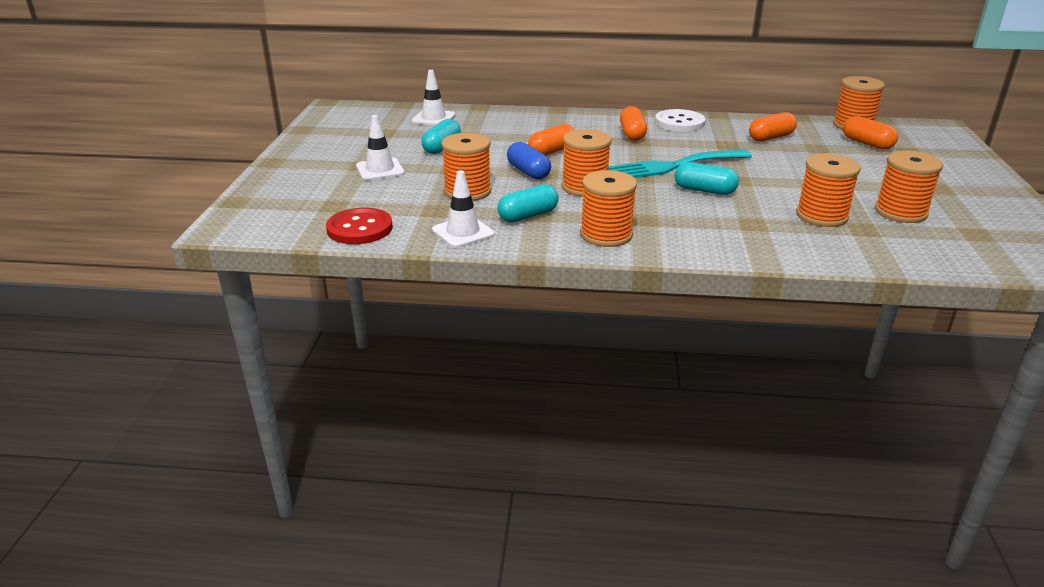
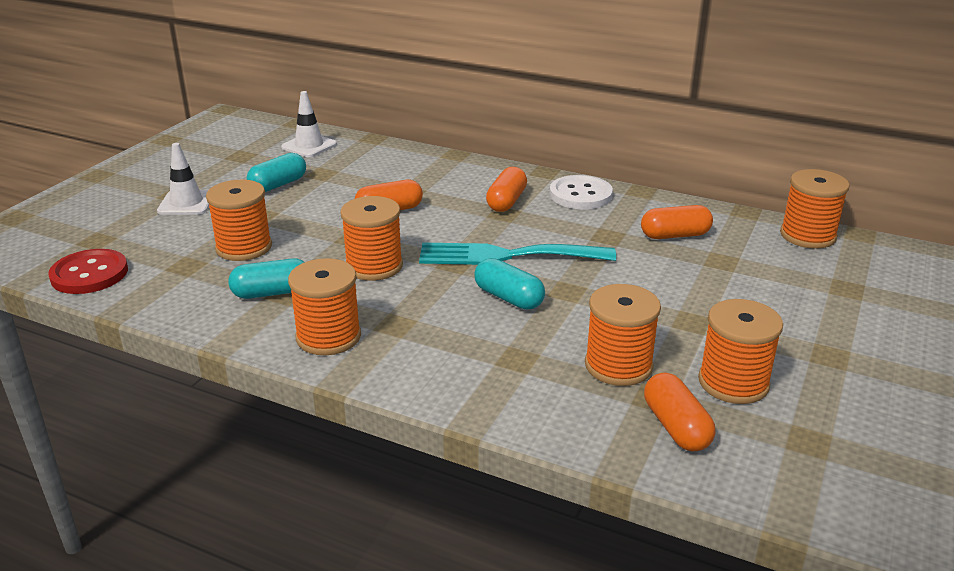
camera: 20 degrees right, 0 degrees up
white traffic cone [432,170,495,248] -> none
blue capsule [507,142,551,180] -> none
orange capsule [843,116,898,150] -> orange capsule moved to [644,372,715,452]

